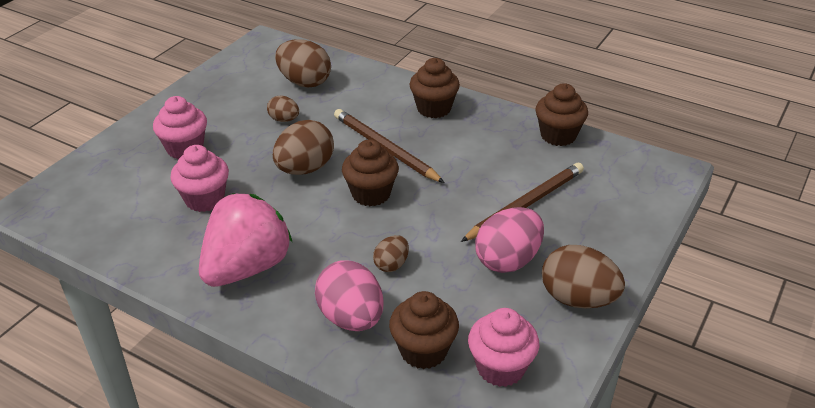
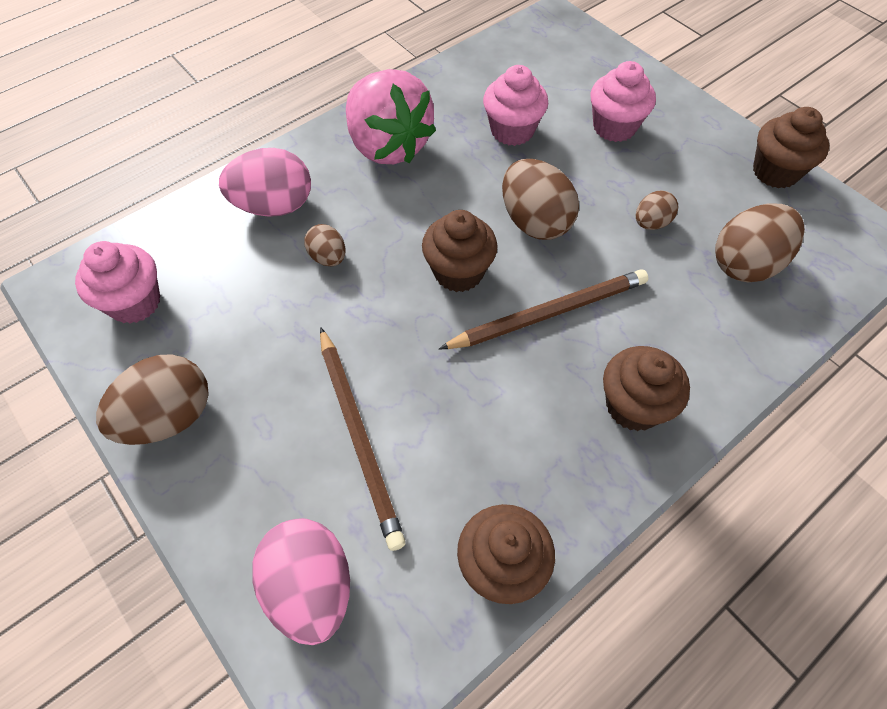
camera: 110 degrees right, 20 degrees up
brown cupcake [389,291,459,369] -> brown cupcake moved to [753,107,829,188]
pink egg [475,207,544,273] -> pink egg moved to [252,518,350,645]

